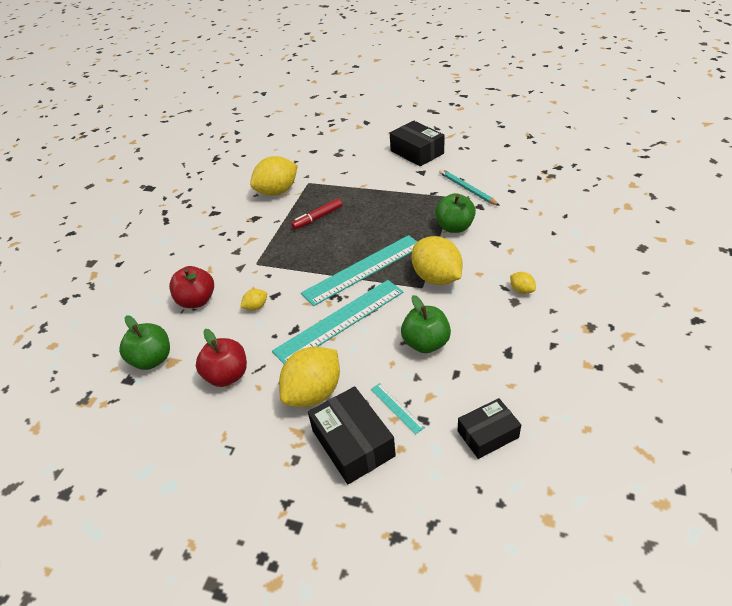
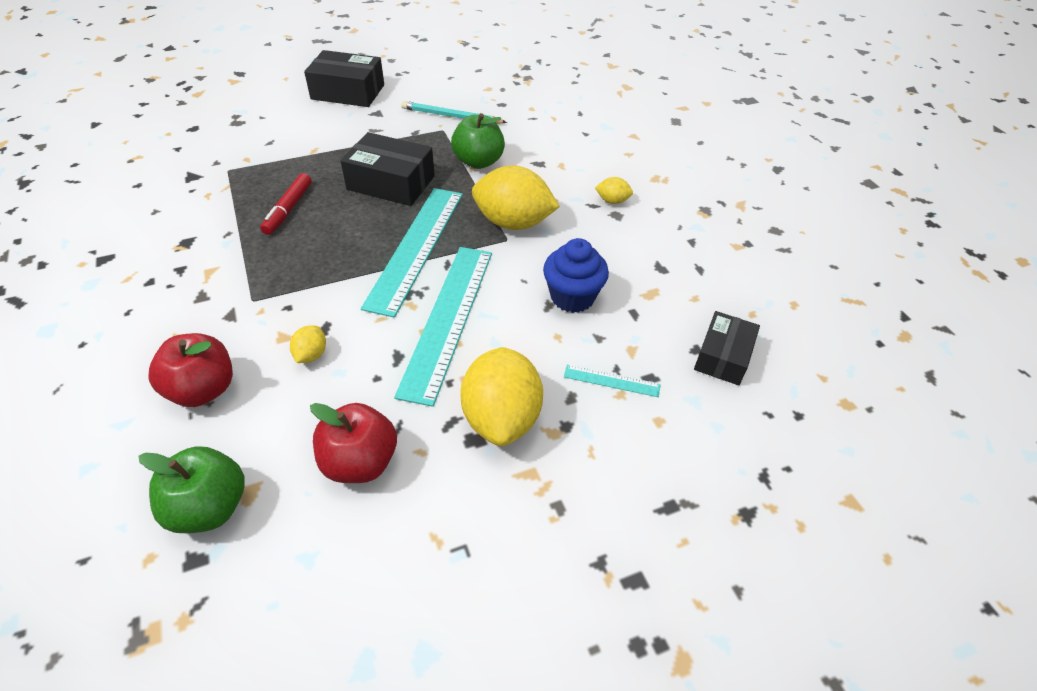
camera: 45 degrees left, 5 degrees up
yellow lemon [250,156,298,196] -> none
black box [308,386,396,484] -> black box moved to [341,132,435,206]
green apple [401,295,451,353] -> blue cupcake [543,238,609,313]

